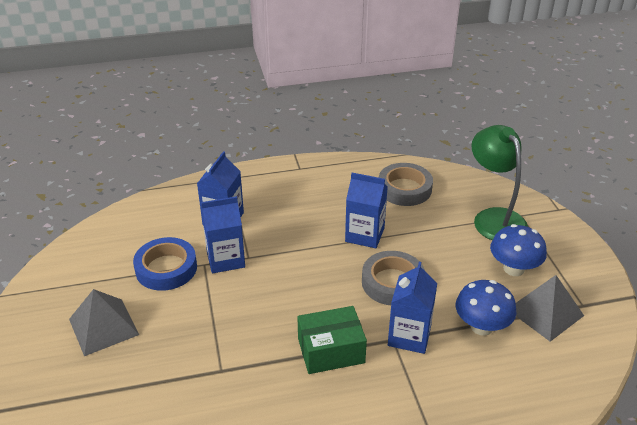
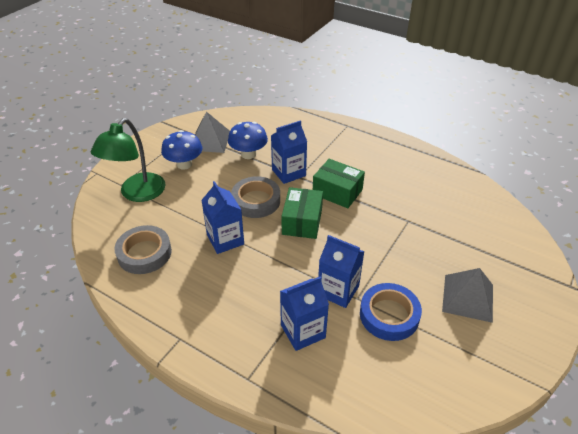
camera: 135 degrees left, 5 degrees up
none -> green box [281,187,323,239]

